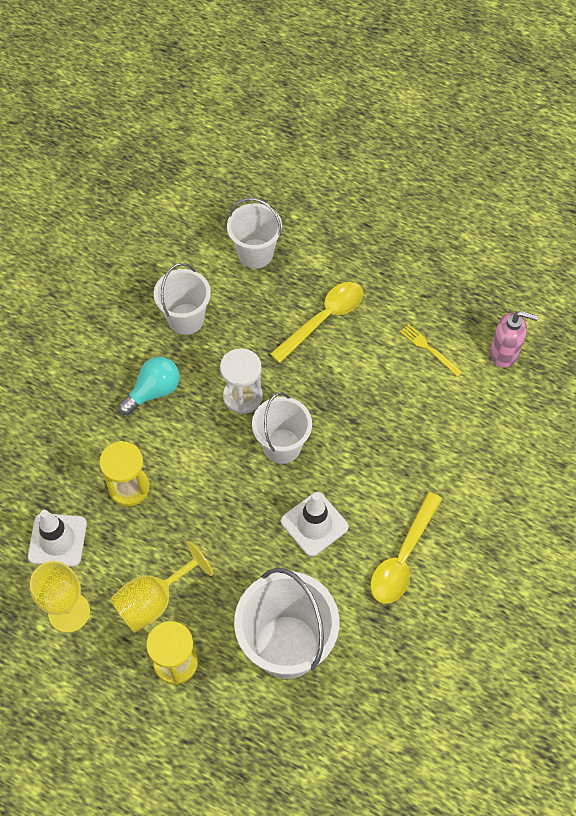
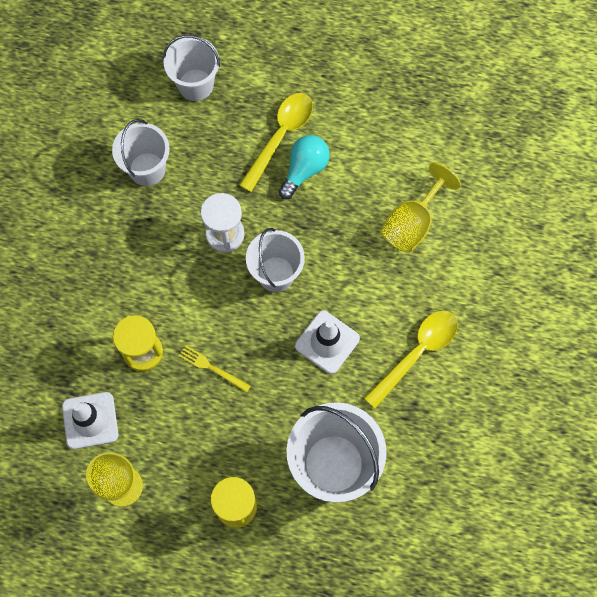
camera: 15 degrees left, 10 degrees up
yellow goblet [110,541,213,632] -> yellow goblet moved to [381,163,461,253]
turquoise light bulb [118,357,180,416] -> turquoise light bulb moved to [279,135,330,199]
yellow spoon [370,492,442,604] -> yellow spoon turned 150 degrees counterclockwise [364,311,458,409]
yellow fork [400,324,462,377] -> yellow fork moved to [179,345,251,393]
pink soap dispenser [490,311,538,368] -> none

